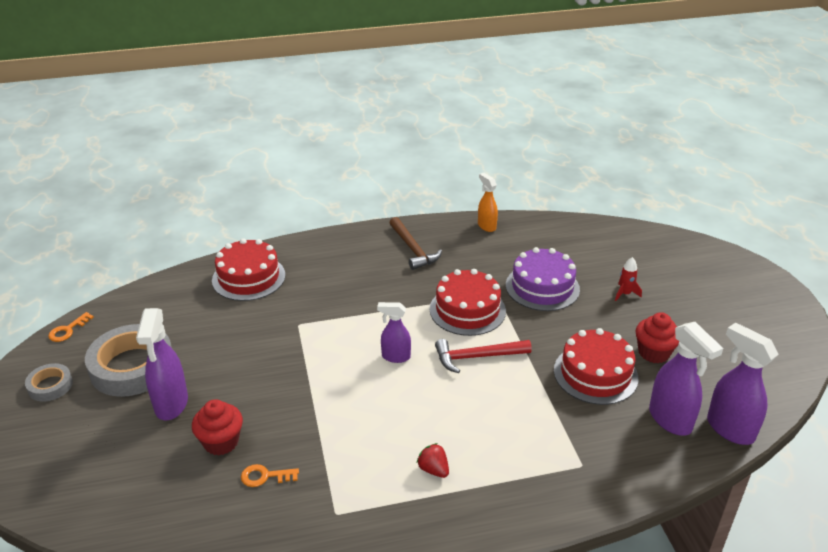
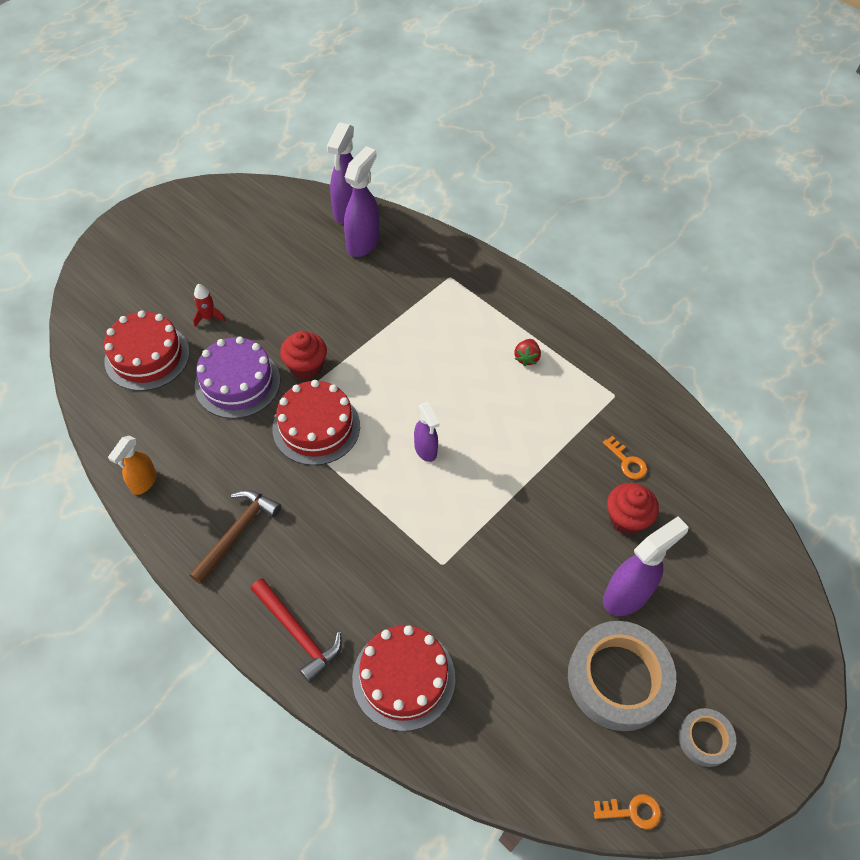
camera: 125 degrees left, 20 degrees up
red hammer [435,339,532,373] -> red hammer moved to [251,578,342,683]
red cake [554,328,638,405] -> red cake moved to [104,310,190,391]
red cupcake [635,312,679,363] -> red cupcake moved to [280,331,327,380]

